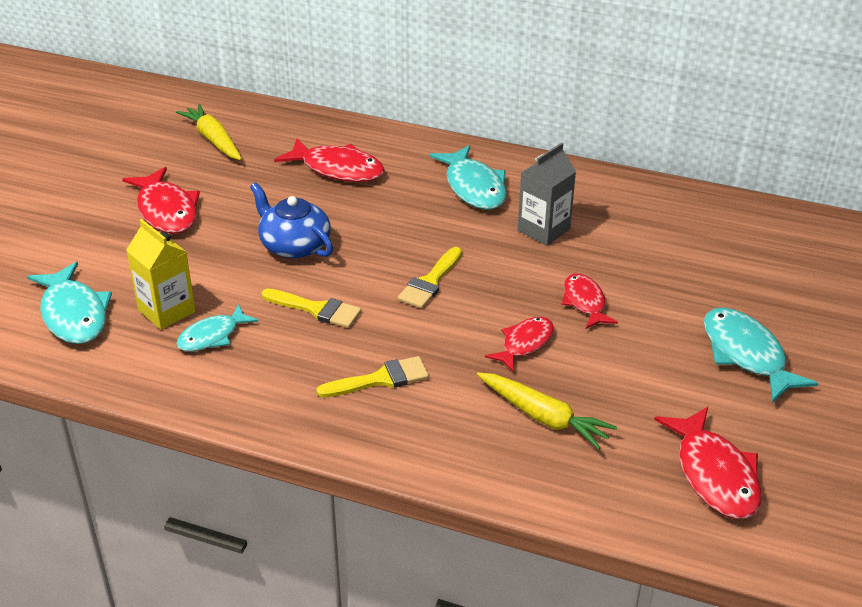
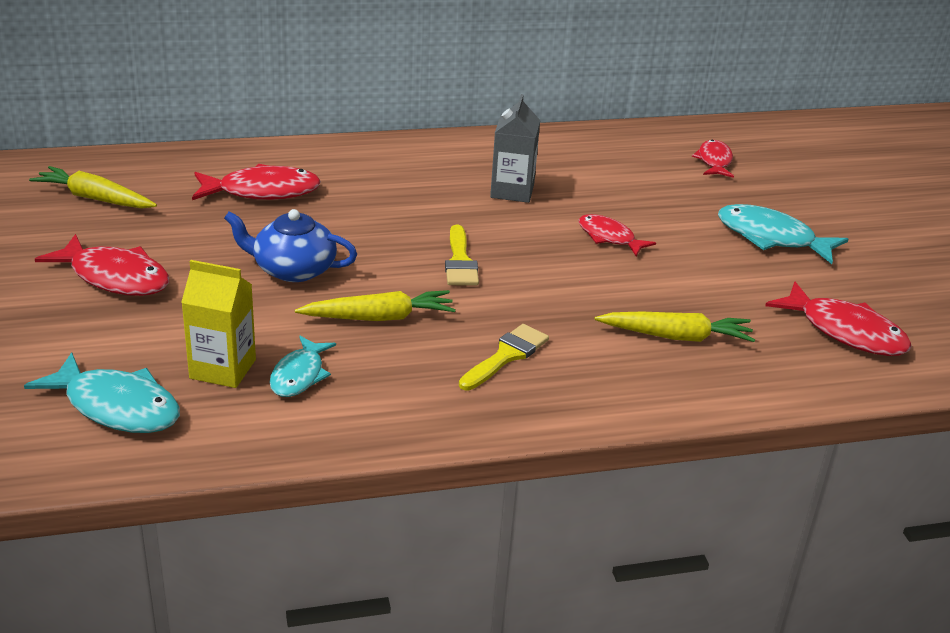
camera: 35 degrees left, 5 degrees down
yellow brush [261,288,361,328] -> yellow carrot [295,290,456,321]
turquoise fish [429,145,507,210] -> none
red fish [485,317,554,372] -> red fish moved to [692,140,734,178]

